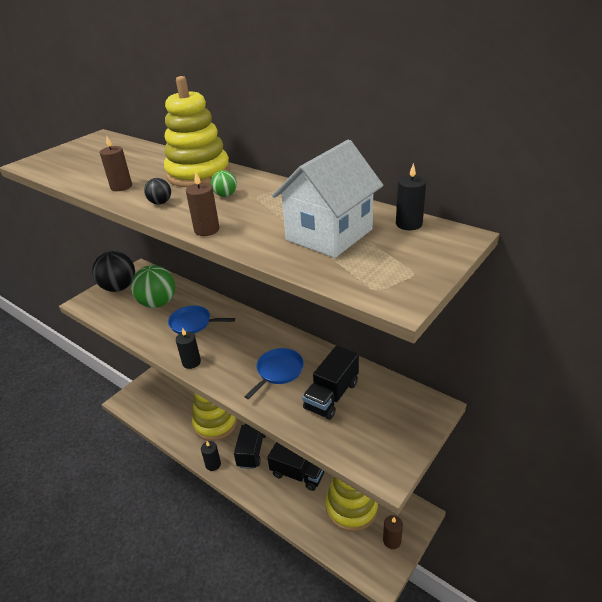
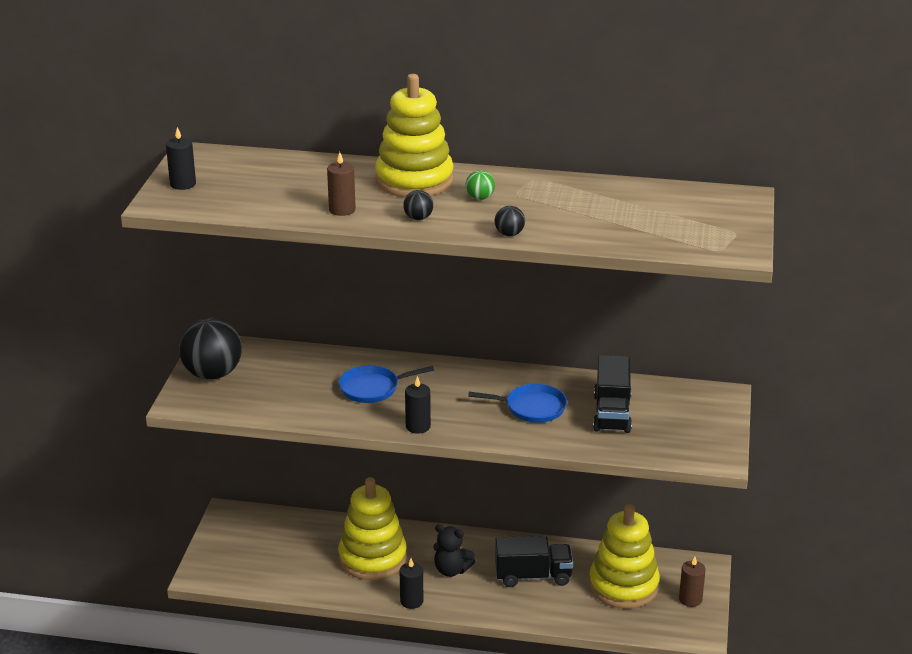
camera: 30 degrees left, 5 degrees down
green ball [131,265,175,308] -> none
brown candle [186,172,220,236] -> black ball [495,206,525,236]
black truck [234,423,266,469] -> black teddy bear [433,524,475,577]
blue pan [244,348,304,399] -> blue pan turned 90 degrees clockwise [468,384,567,423]
white house [272,140,383,258] -> none
black candle [396,163,426,230] -> black candle moved to [166,127,196,190]

